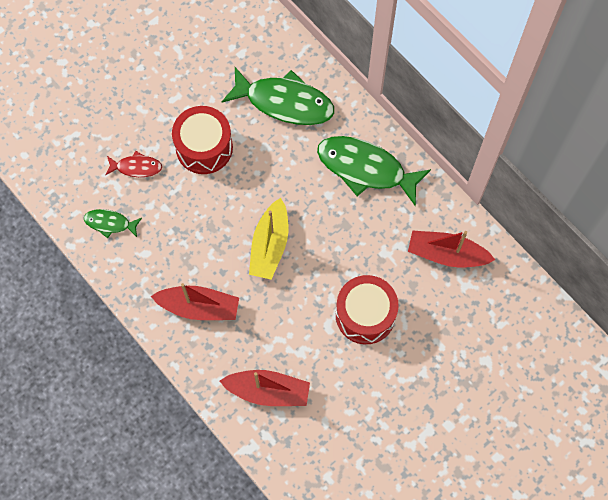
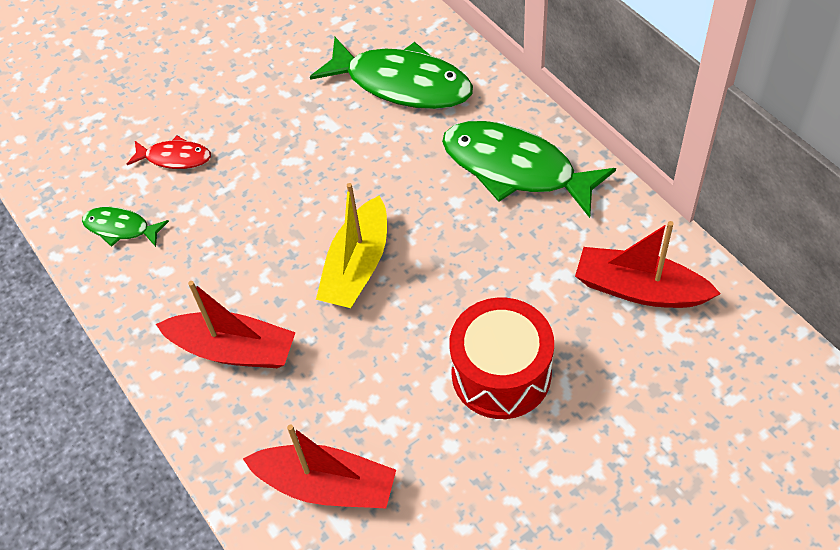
camera: 10 degrees right, 15 degrees down
red drum [172,106,233,174] -> none

